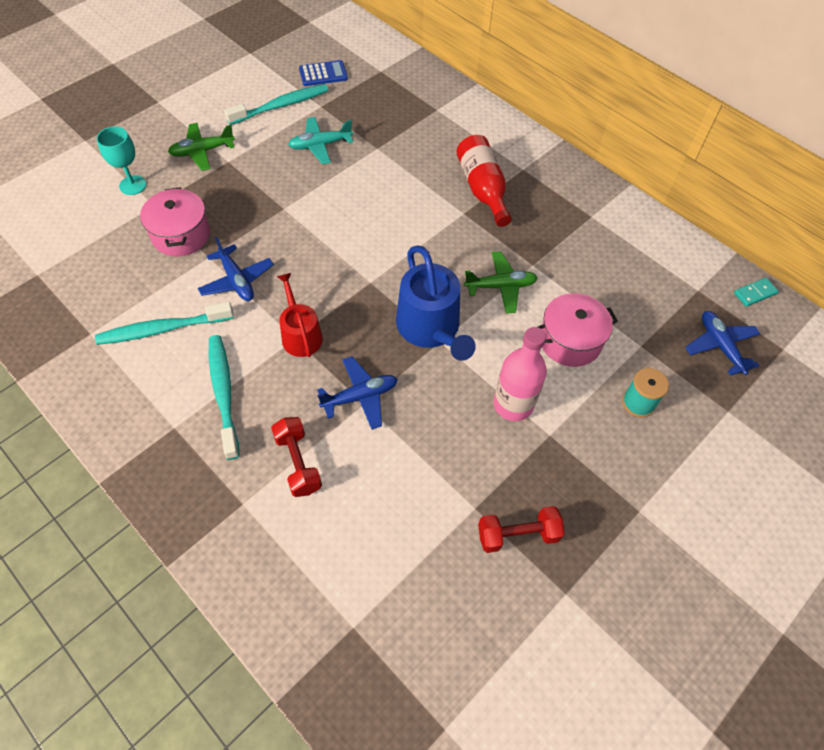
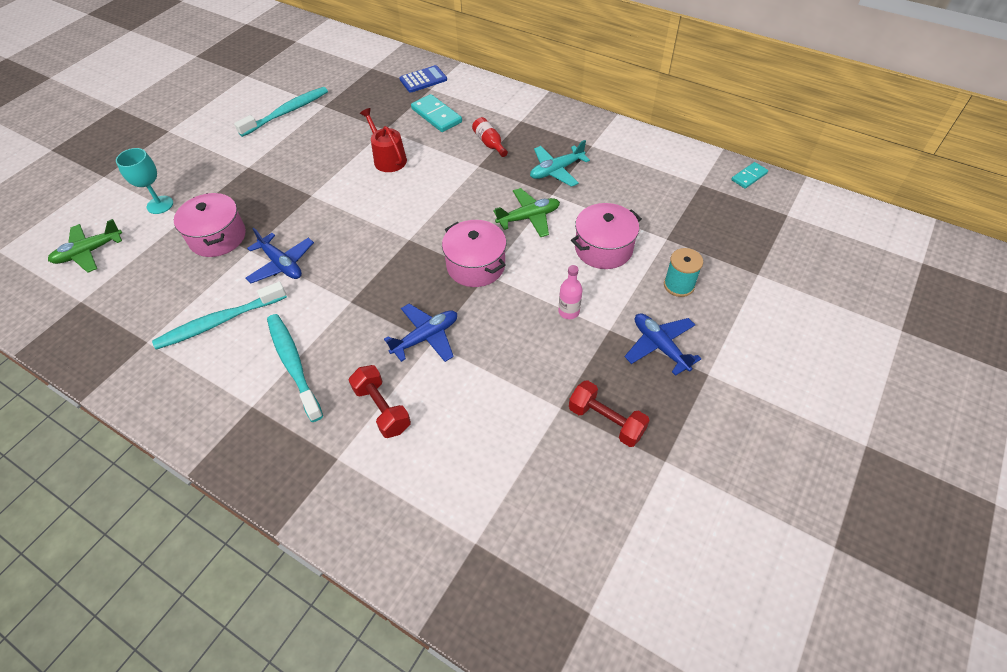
camera: 10 degrees left, 5 degrees down
green plane [168,123,235,171] -> green plane moved to [48,219,122,273]
red watering can [277,273,323,357] -> red watering can moved to [360,108,407,172]
turquoise plane [288,117,353,164] -> turquoise plane moved to [530,140,590,187]
blue calculator [299,60,348,86] -> blue calculator moved to [399,65,447,93]
blue watering can [396,245,476,361] -> pink pot [442,220,506,287]
red bottle [456,135,512,227] -> red bottle [472,117,508,157], size x0.55
red dumbbell [478,506,564,553] -> red dumbbell turned 60 degrees clockwise [569,380,650,447]
pink bottle [493,327,547,421] -> pink bottle [558,265,582,319], size x0.55
blue plane [685,311,760,375] -> blue plane moved to [625,313,702,376]
none -> turquoise domino [411,94,462,132]

